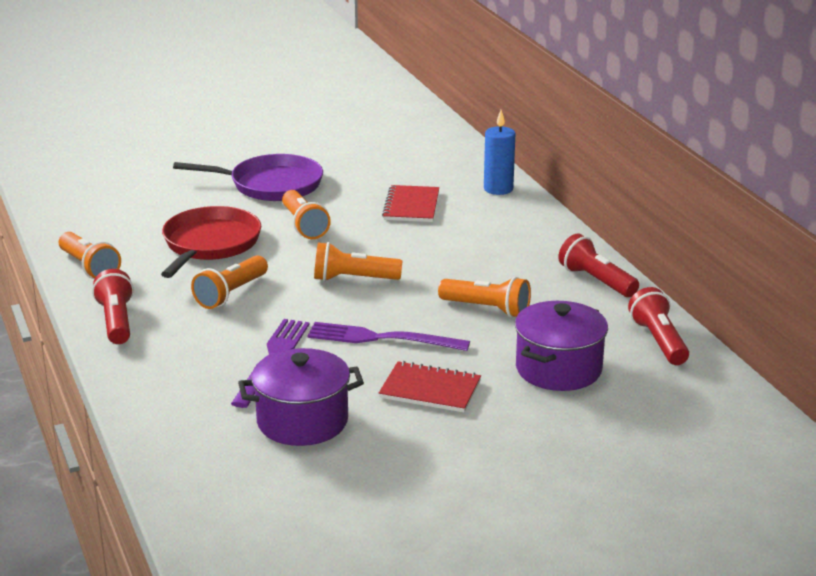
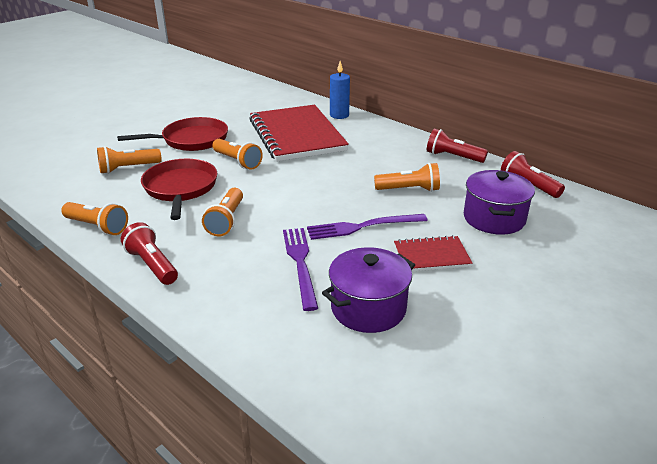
camera: 25 degrees left, 5 degrees up
purple pan [173,154,323,201] -> red pan [117,117,228,151]
orange flashlight [314,242,402,281] -> orange flashlight moved to [97,146,162,174]
red notebook [382,185,439,222] -> red notebook [249,105,349,162], size x2.13

